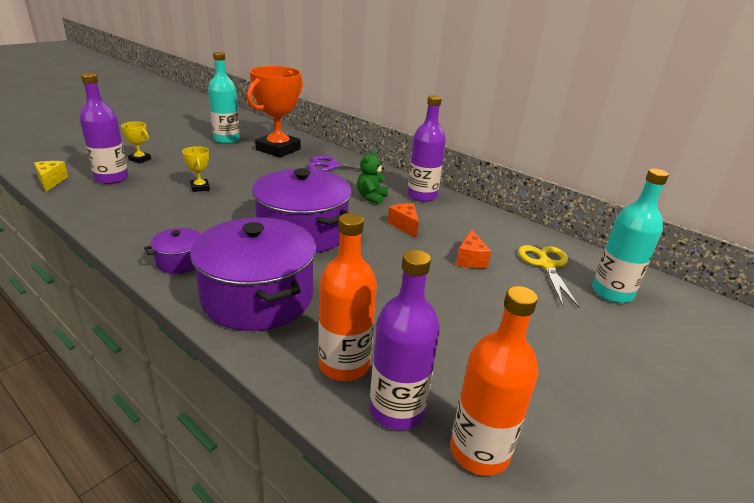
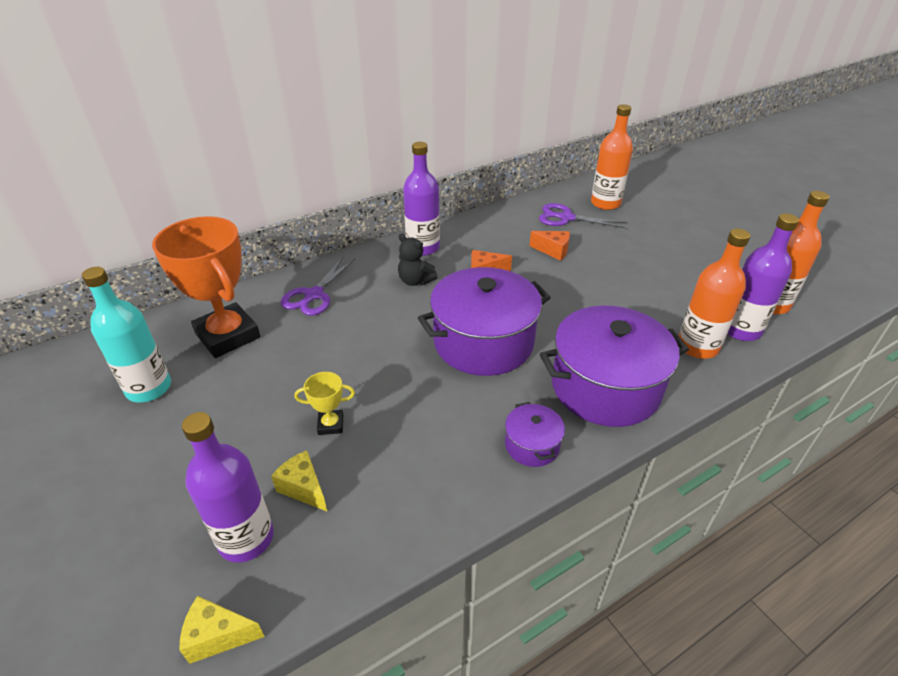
camera: 70 degrees left, 10 degrees up
yellow trophy [121,121,151,164] -> none
green teddy bear [357,150,388,205] -> black teddy bear [398,233,438,286]
yellow scissors [518,245,580,308] -> purple scissors [539,203,626,228]
turquoise bottle [592,169,669,303] -> orange bottle [591,104,633,210]
none -> yellow cheese [271,450,327,511]

